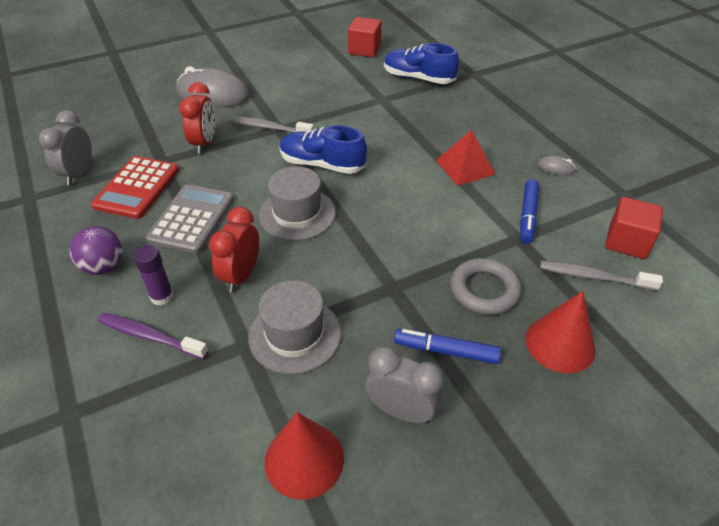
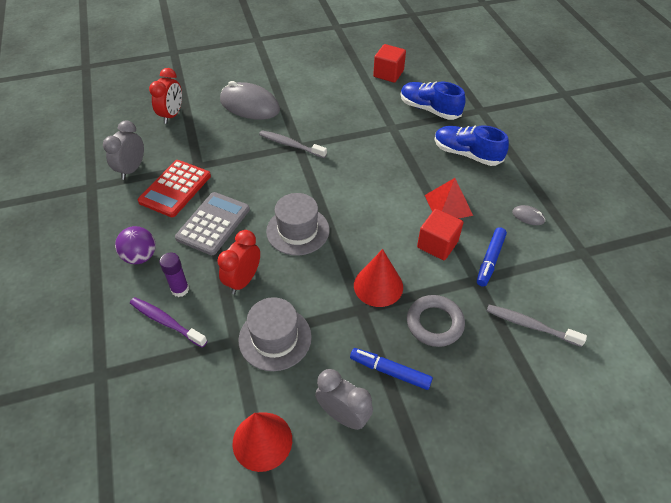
camera: 10 degrees right, 5 degrees up
red clock [179,82,215,154] -> red clock moved to [149,68,182,124]
blue shoe [279,125,367,174] -> blue shoe moved to [435,125,509,166]
red cone [526,291,596,373] -> red cone moved to [354,249,403,307]
red cube [605,197,663,259] -> red cube moved to [417,209,463,260]

